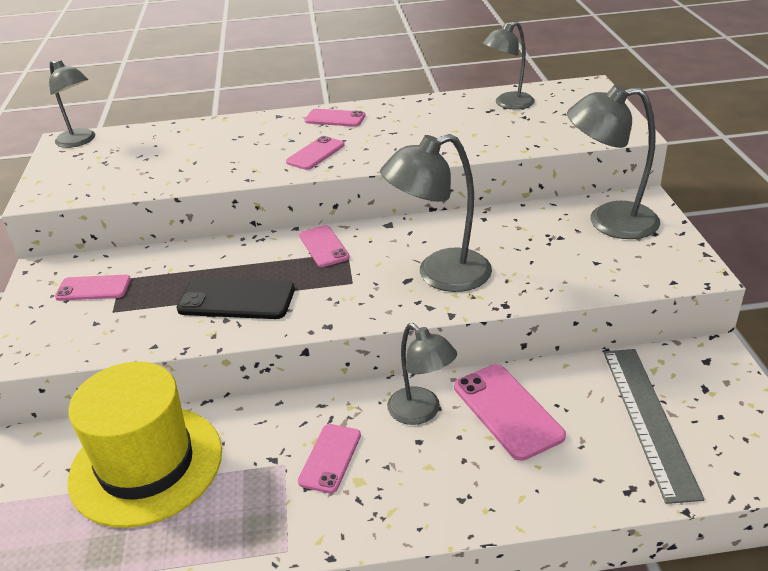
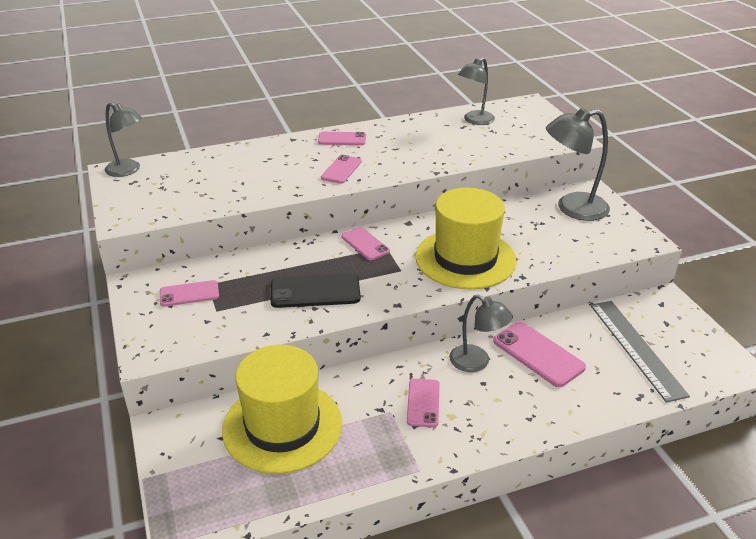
camera: 15 degrees left, 0 degrees up
grey lamp [380,134,492,292] -> yellow hat [415,188,517,290]

